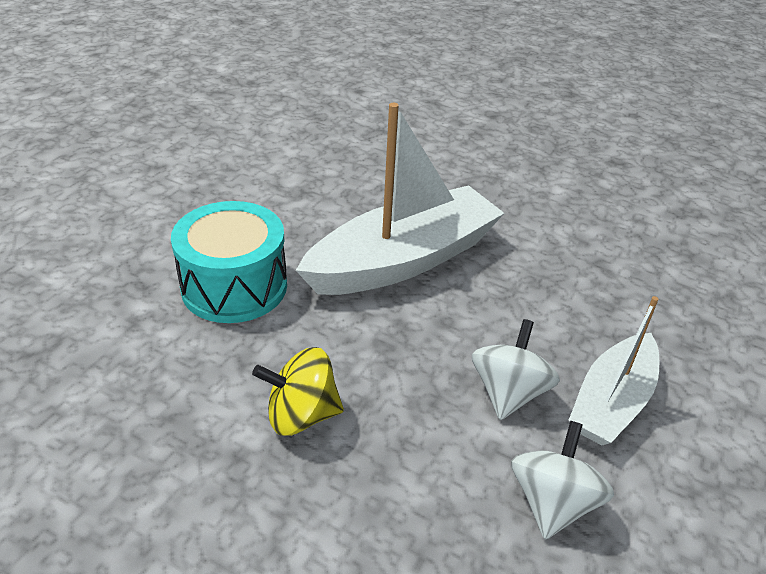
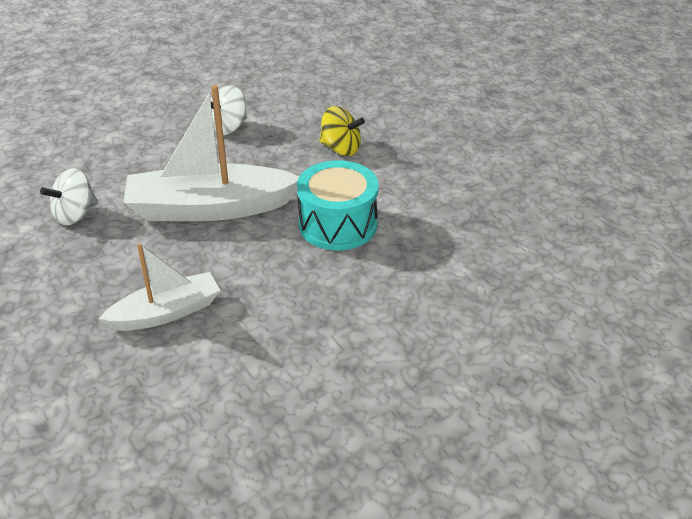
camera: 150 degrees left, 0 degrees up
white spinning top [511,421,614,539] -> white spinning top moved to [40,168,98,225]
white boat [569,296,659,445] -> white boat moved to [99,243,221,331]

